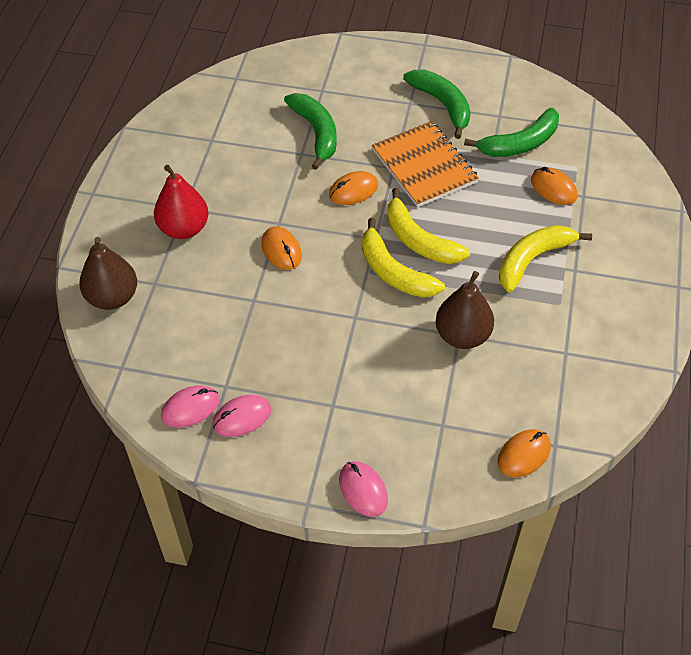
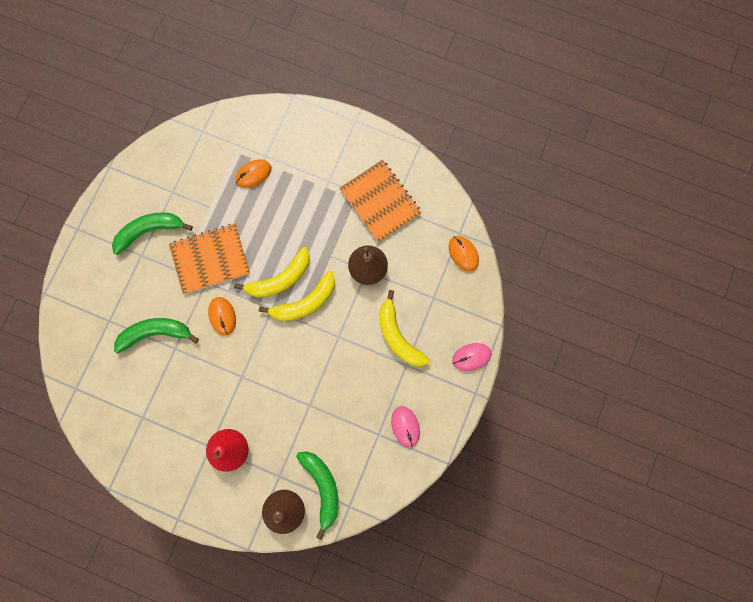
camera: 80 degrees left, 25 degrees up
pink mouse [161,385,219,428] -> none
orange mouse [261,227,302,270] -> none
green banana [464,108,559,157] -> green banana moved to [296,452,338,540]
yellow banana [499,225,592,292] -> yellow banana moved to [379,290,430,367]
none -> orange notebook [340,160,422,242]

